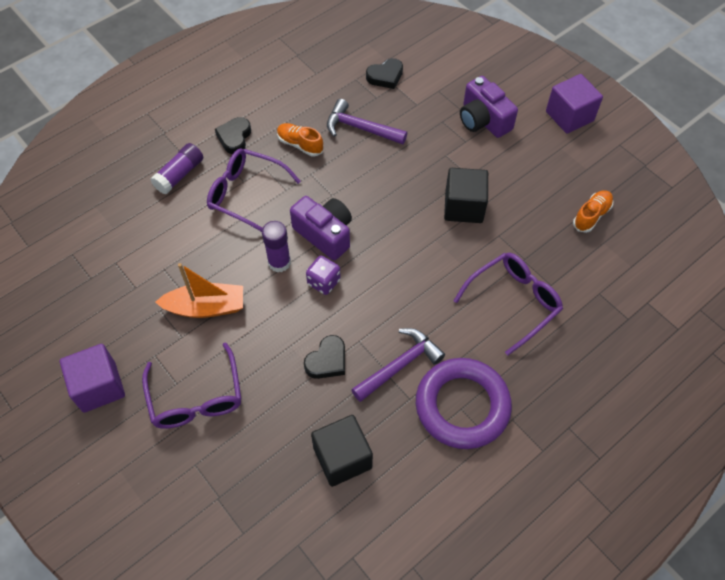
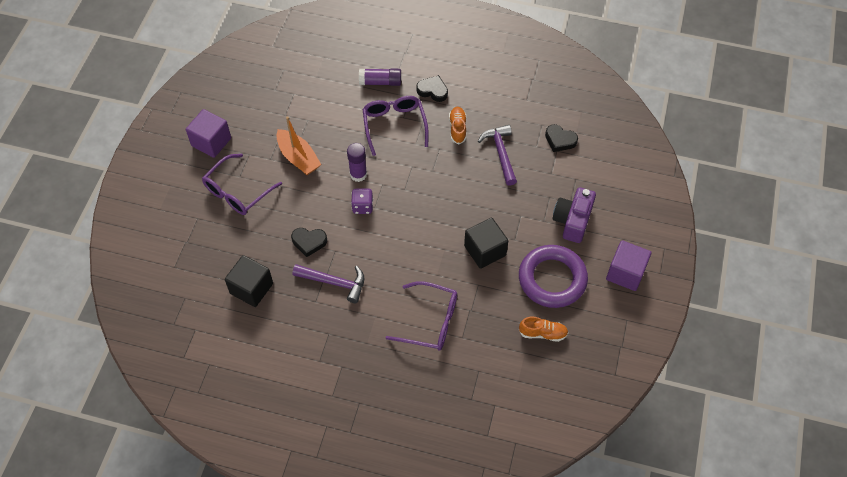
camera: 55 degrees right, 0 degrees up
black heart [215,117,251,154] -> black heart turned 45 degrees clockwise [416,75,448,102]
purple camera [290,196,352,260] -> none
purple ring [416,358,512,449] -> purple ring moved to [519,245,588,308]

